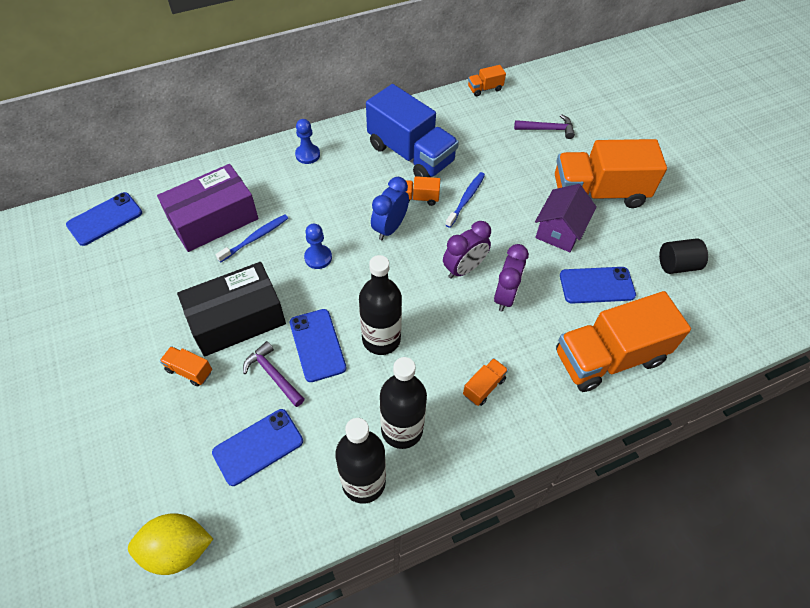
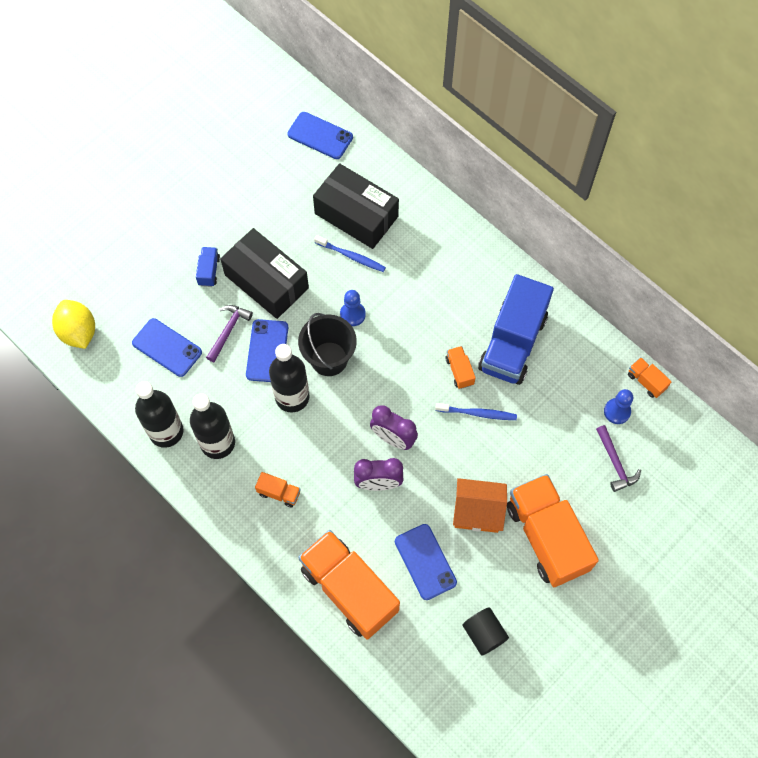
camera: 70 degrees right, 10 degrees up
purple box [157,164,258,252] -> black box [313,163,399,249]
orange truck [160,346,212,386] -> blue truck [196,247,220,287]
blue phone [290,309,347,382] -> blue phone turned 45 degrees counterclockwise [246,319,288,382]
blue pawn [295,119,320,164] -> blue pawn moved to [604,389,633,424]
blue clock [371,177,409,240] -> none
purple house [535,184,597,252] -> orange house [453,478,507,533]
none -> black bucket [298,313,357,376]

